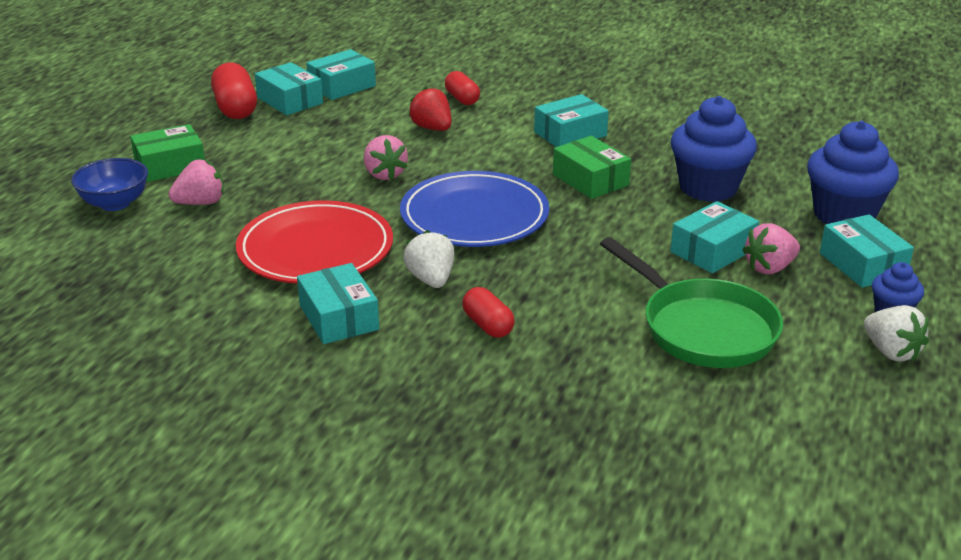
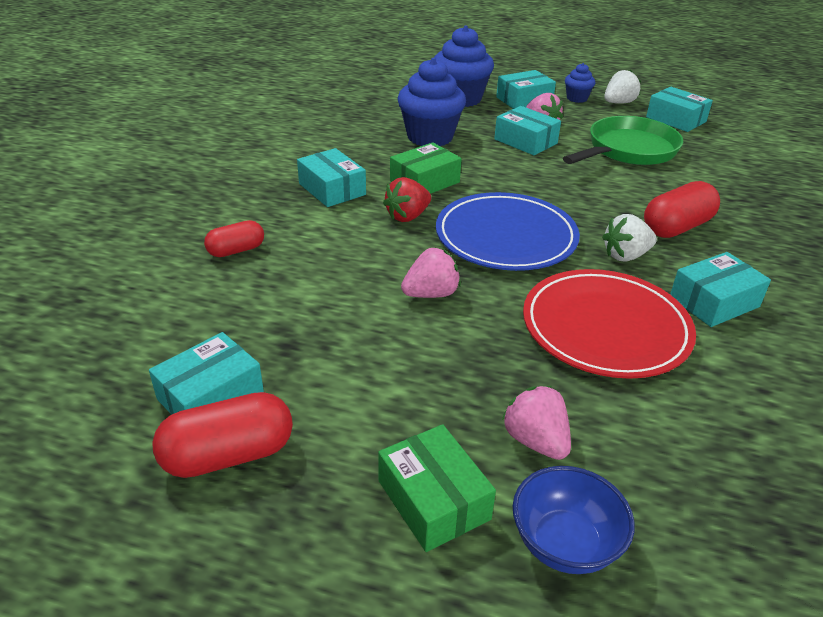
camera: 95 degrees left, 5 degrees up
turquoise box [306,49,376,100] -> turquoise box moved to [646,87,713,132]
red strawberry [409,87,451,131] -> red strawberry moved to [383,177,431,222]
red capsule [462,287,515,338] -> red capsule [644,181,720,238], size x1.60

